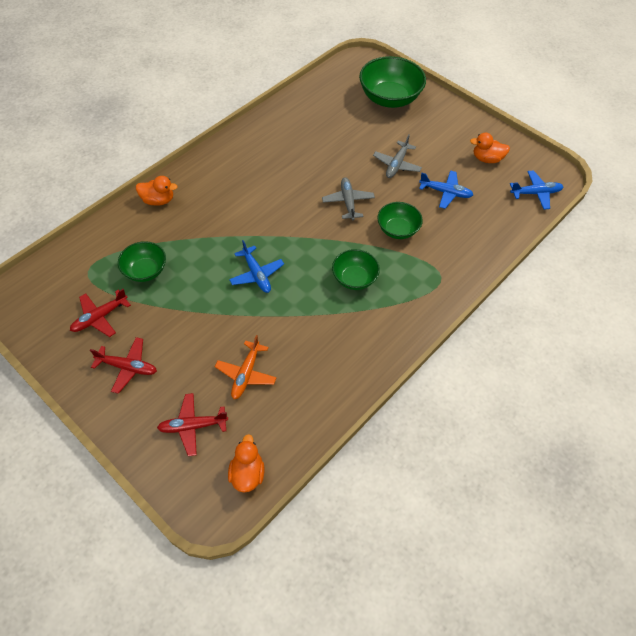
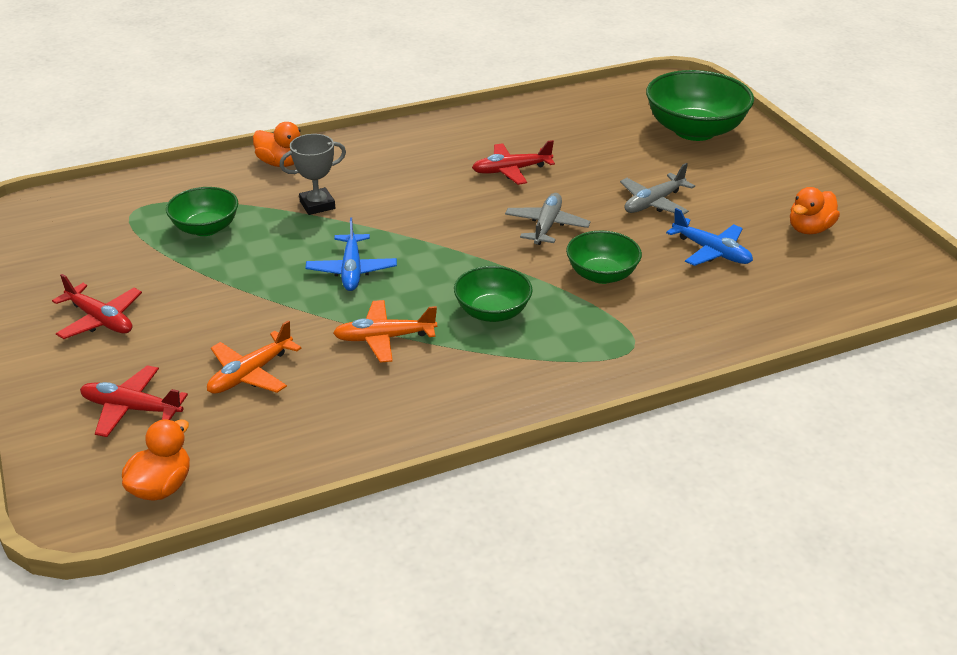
camera: 25 degrees right, 20 degrees down
red plane [70,289,131,337] -> red plane moved to [472,140,555,185]
orange duck [470,133,510,163] -> orange duck turned 75 degrees counterclockwise [790,187,840,234]
blue plane [510,170,563,210] -> none
none -> grey trophy [280,134,346,215]
none -> orange plane [333,300,437,363]

